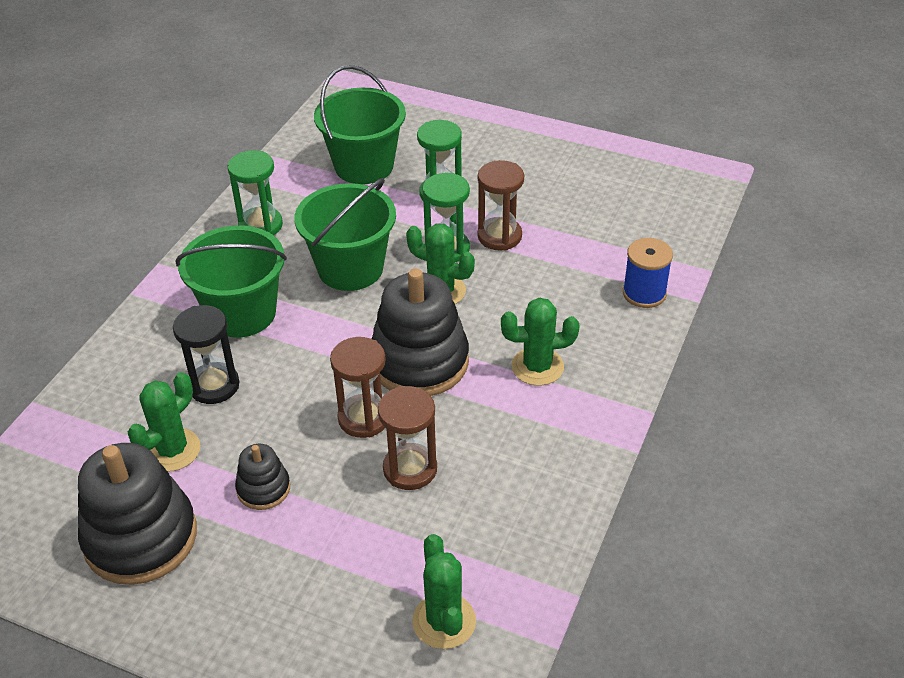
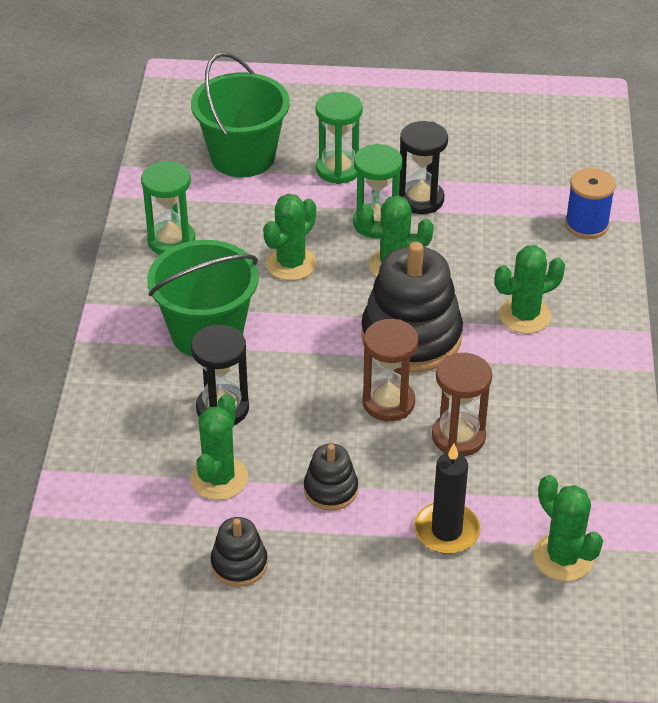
camera: 20 degrees left, 0 degrees up
black stacking toy [78,443,197,585] -> black stacking toy [211,517,268,587], size x0.49
green bucket [295,178,396,291] -> green cactus [263,194,316,281]
brown hourglass [477,160,524,251] -> black hourglass [399,121,448,214]
none -> black candle [414,443,481,554]

